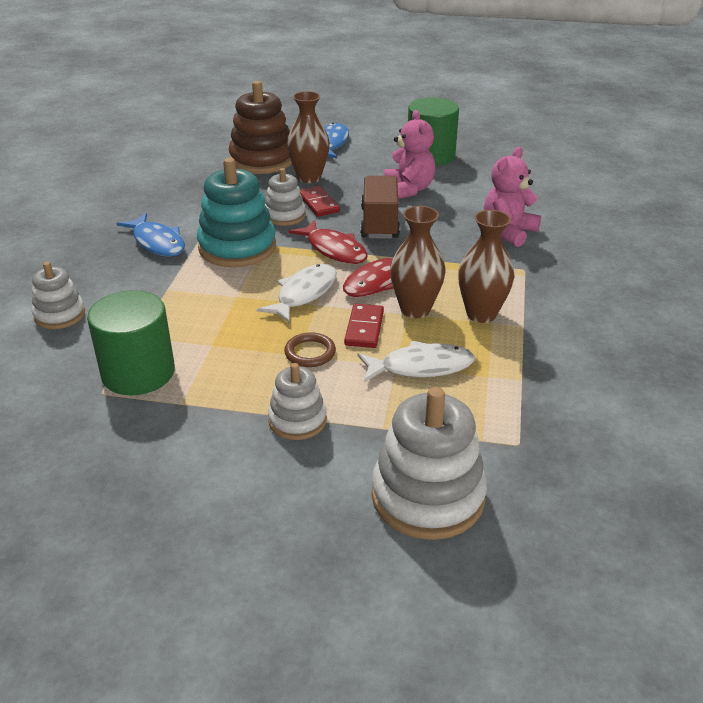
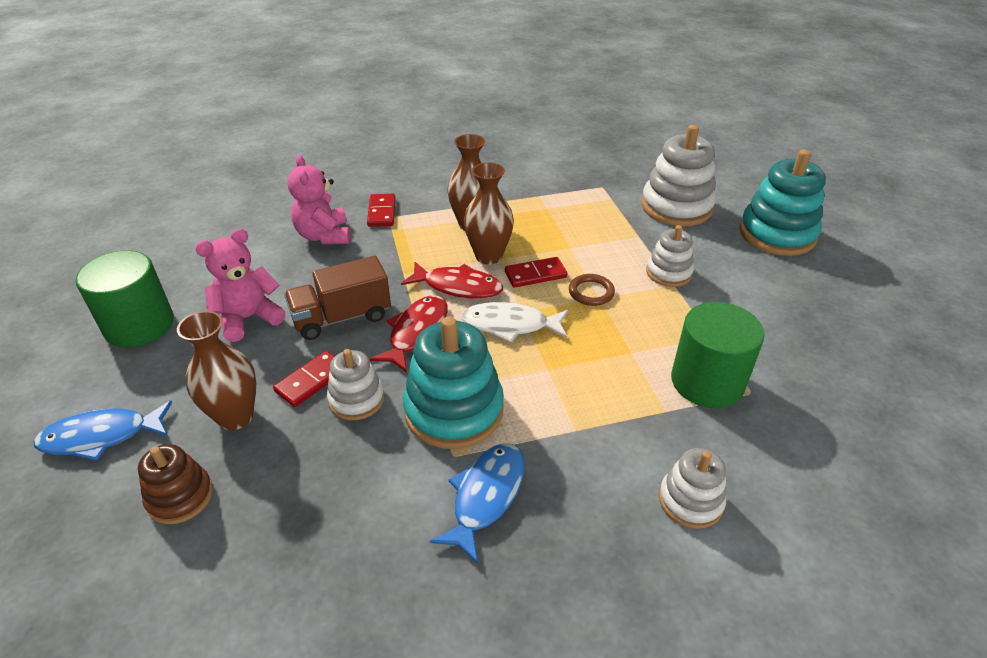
camera: 115 degrees left, 5 degrees up
brown stacking toy [229,81,292,174] -> brown stacking toy [138,444,213,524], size x0.57
white fish [358,341,475,382] -> none
pink teddy bear [484,147,541,247] -> pink teddy bear turned 60 degrees clockwise [288,155,350,244]
none -> red domino [367,194,395,227]
none -> turquoise stacking toy [739,150,826,256]

